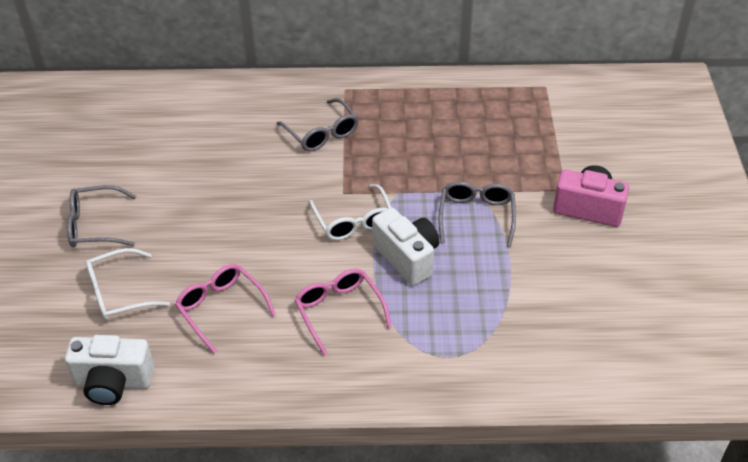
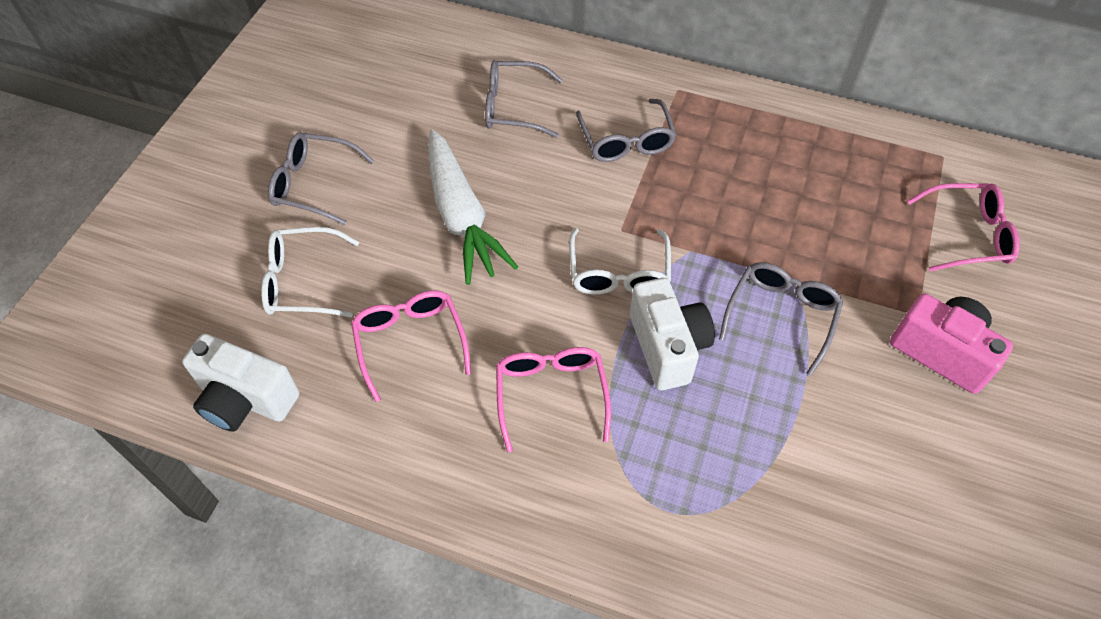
camera: 20 degrees right, 10 degrees up
none -> white carrot [429,129,518,285]
none -> grey glasses [485,60,563,138]
none -> pink glasses [907,183,1020,272]

